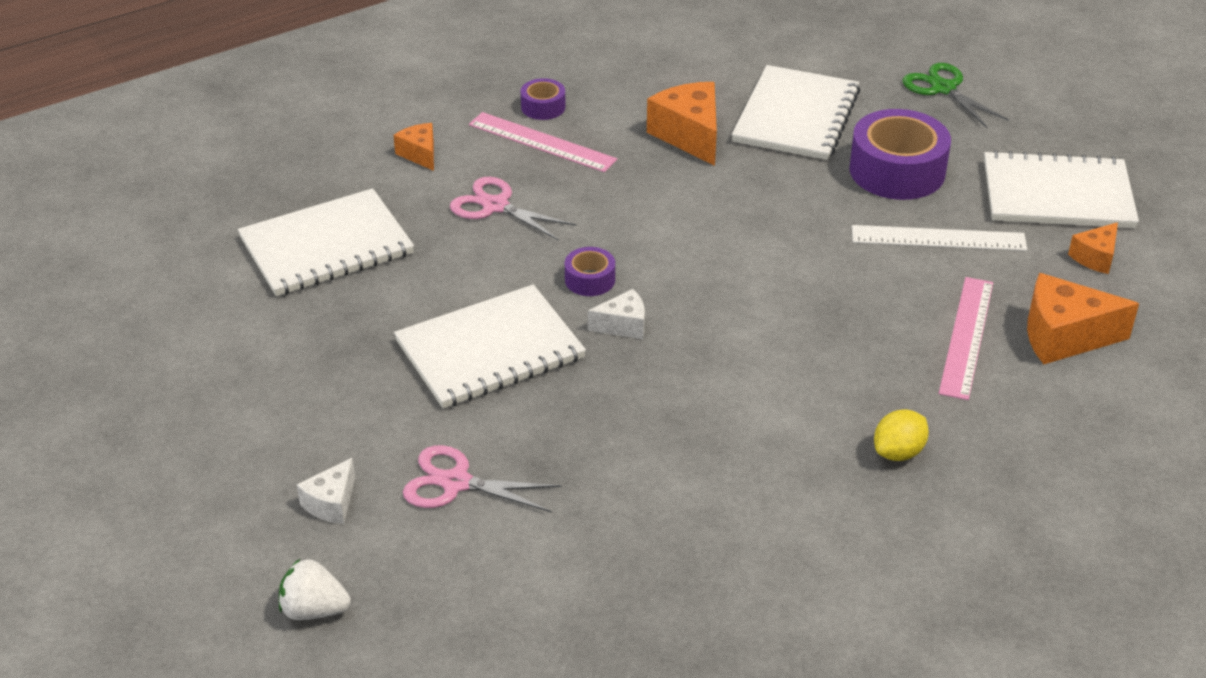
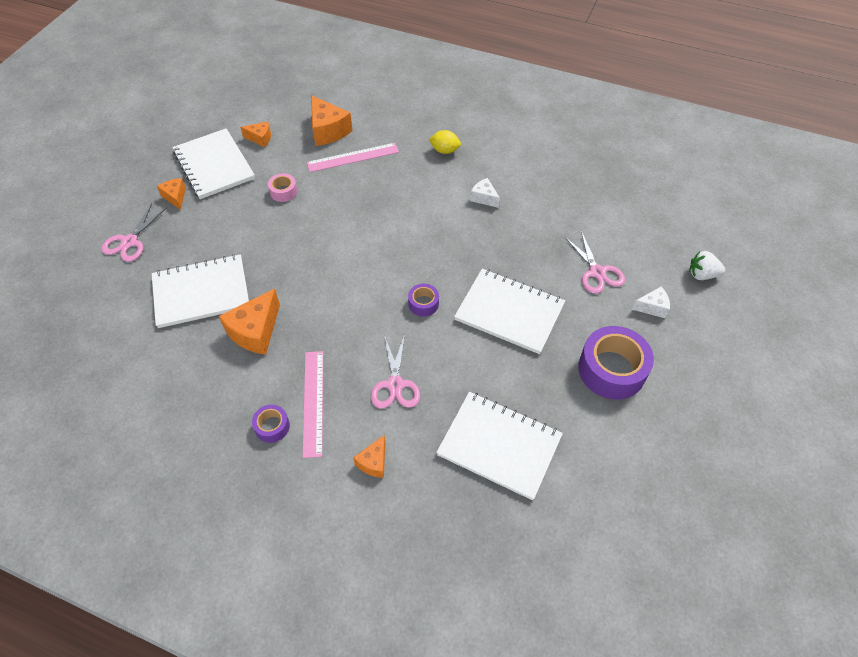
camera: 125 degrees left, 15 degrees up
white strawberry [279,559,351,620] -> white strawberry turned 120 degrees clockwise [689,251,725,280]
white cheese [588,289,645,339] -> white cheese moved to [470,178,500,208]
purple tape [849,109,951,200] -> purple tape moved to [578,326,654,400]
white ruler [852,225,1027,251] -> pink tape [268,173,297,202]
green scissors [902,63,1009,128] -> pink scissors [101,203,167,262]
none -> orange cheese [157,178,186,210]

